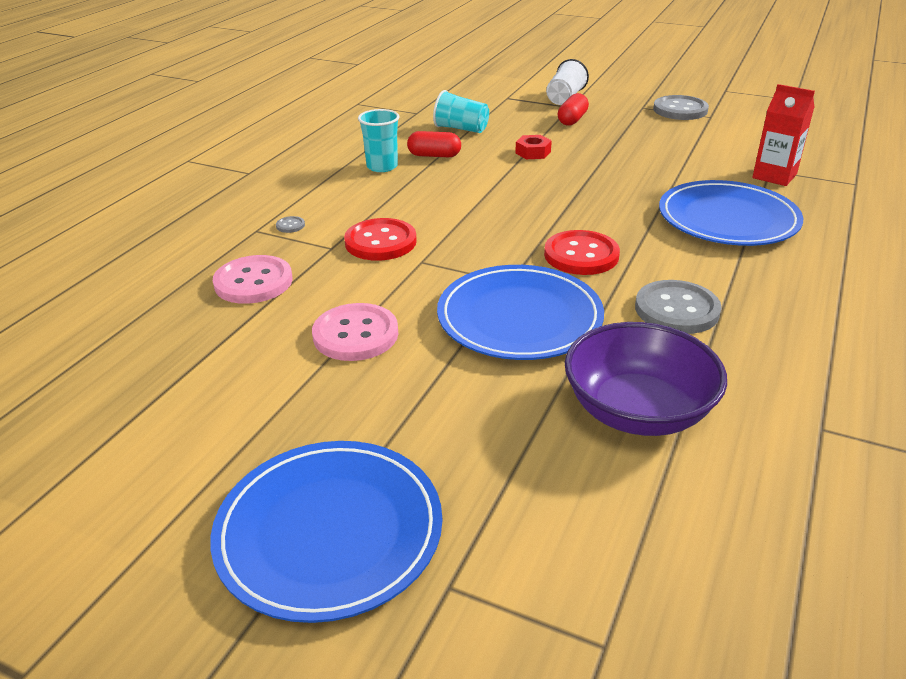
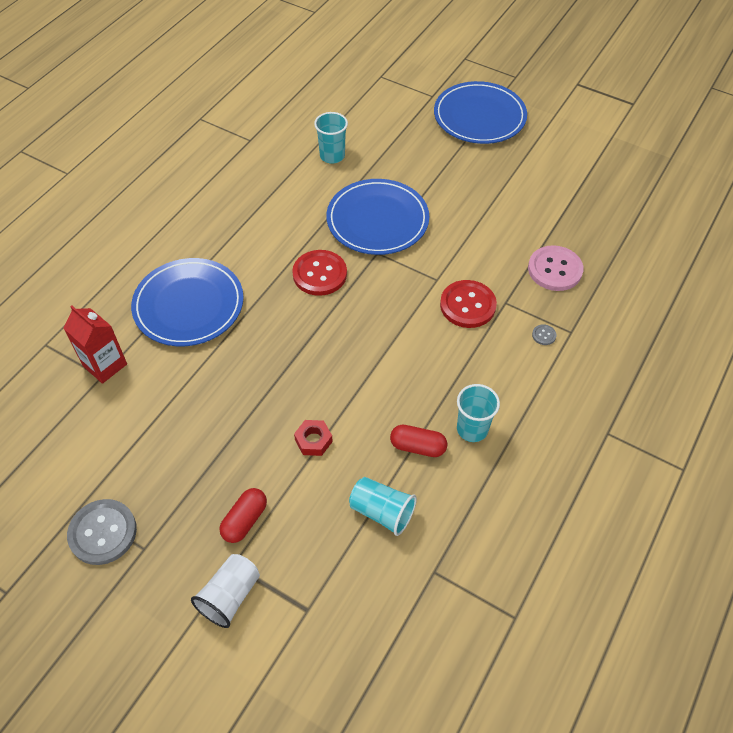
camera: 175 degrees left, 20 degrees up
pink button [312,303,398,361] -> none
purple bowl [565,322,727,436] -> turquoise cup [314,112,348,164]
grey button [635,280,722,334] -> none

